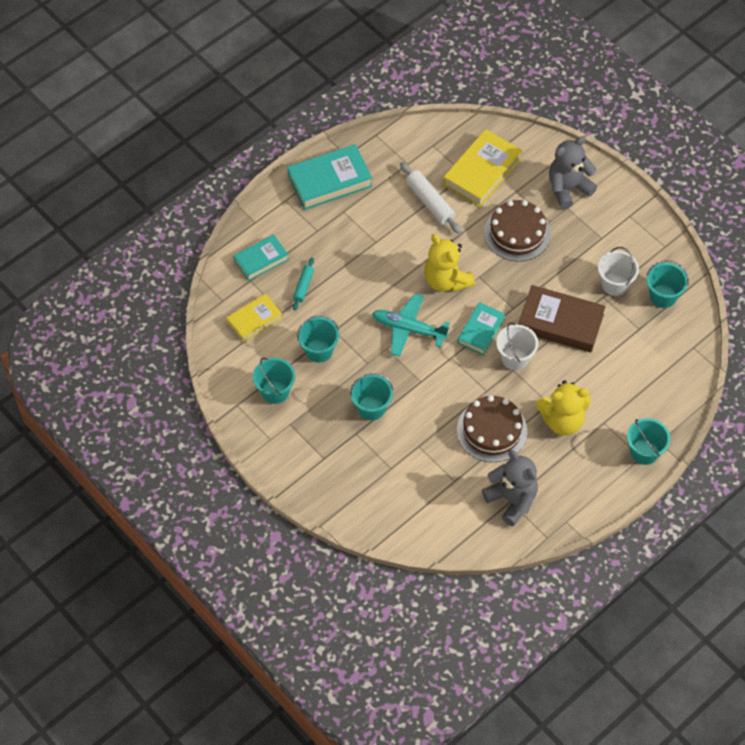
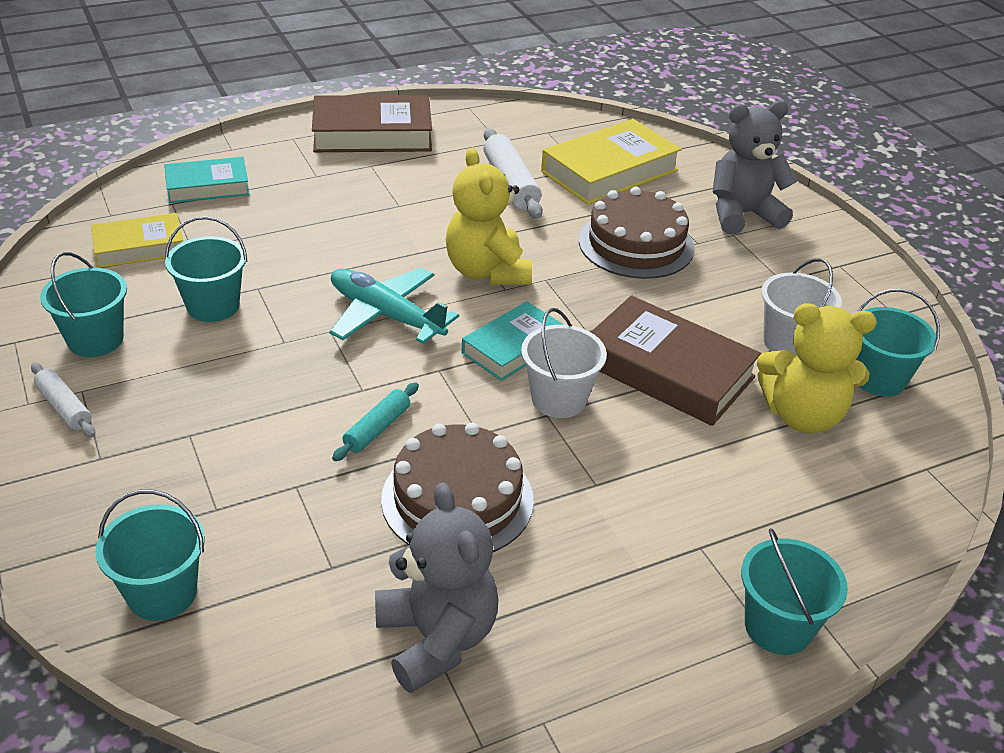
camera: 15 degrees right, 20 degrees down
turquoise book [287,144,373,210] -> brown book [312,95,432,152]
turquoise rolling pin [293,258,314,310] -> turquoise rolling pin moved to [332,382,419,461]
turquoise bucket [350,373,393,420] -> turquoise bucket moved to [95,490,205,621]
yellow teddy bear [536,380,591,435] -> yellow teddy bear moved to [757,303,877,433]
none -> white rolling pin [31,363,95,437]

